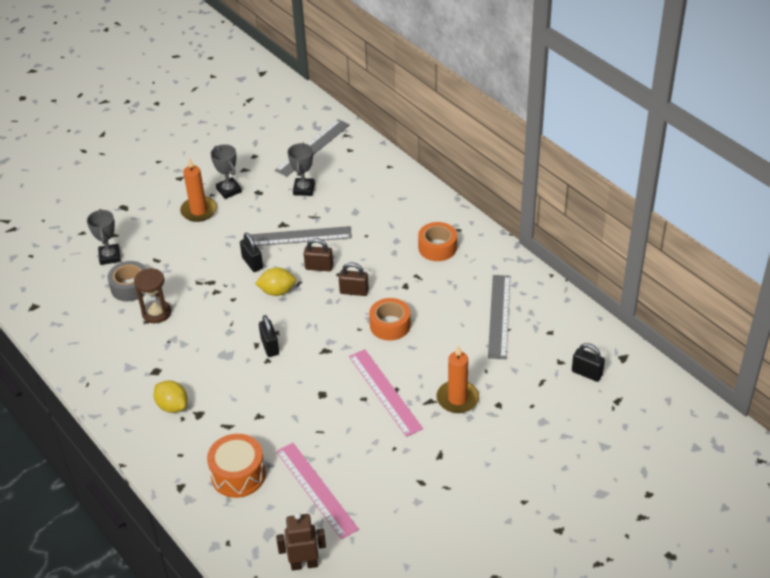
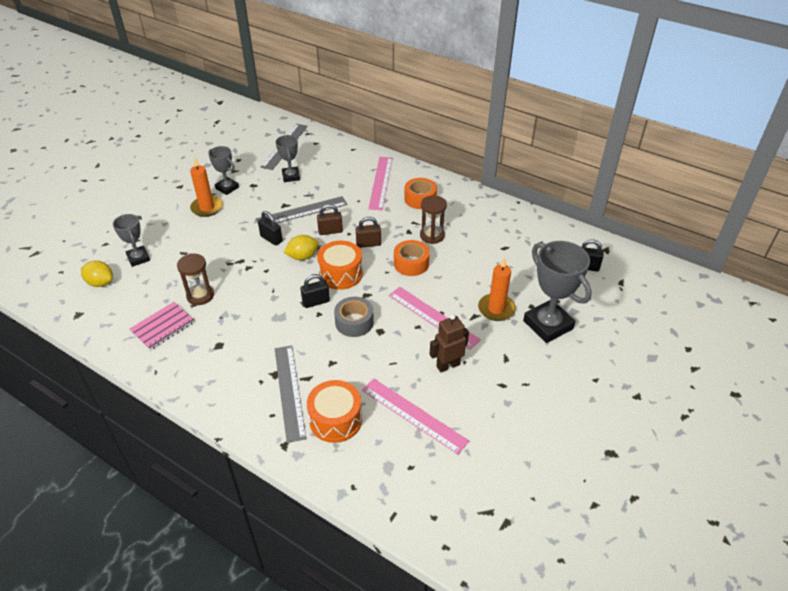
camera: 20 degrees left, 0 degrees up
grey tape [108,261,146,301] -> grey tape moved to [334,297,374,337]
yellow lemon [154,380,187,413] -> yellow lemon moved to [81,261,113,287]
black padlock [259,315,279,357] -> black padlock turned 75 degrees counterclockwise [300,274,330,308]
brown robot [276,513,326,571] -> brown robot moved to [430,314,469,372]
grey ruler [488,275,510,359] -> grey ruler moved to [275,346,306,443]
none -> pink notebook [130,302,194,350]
none -> orange drum [317,241,363,290]
none -> pink ruler [368,157,393,210]
none -> brown hourglass [420,195,447,244]
none -> grey trophy [523,241,592,343]

